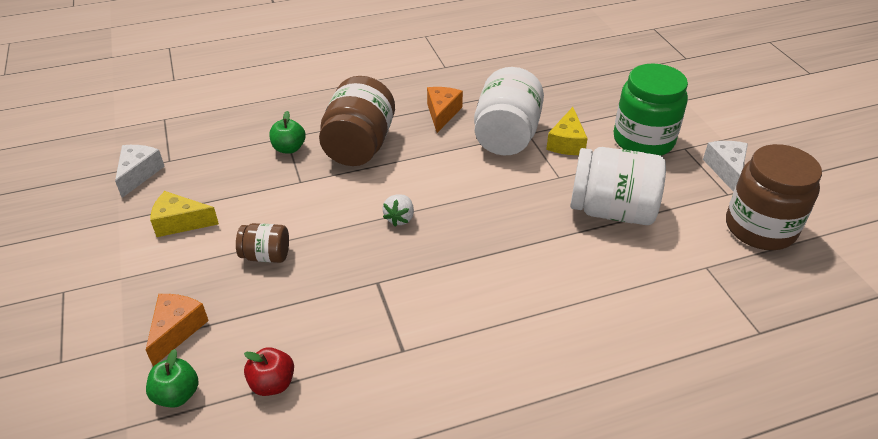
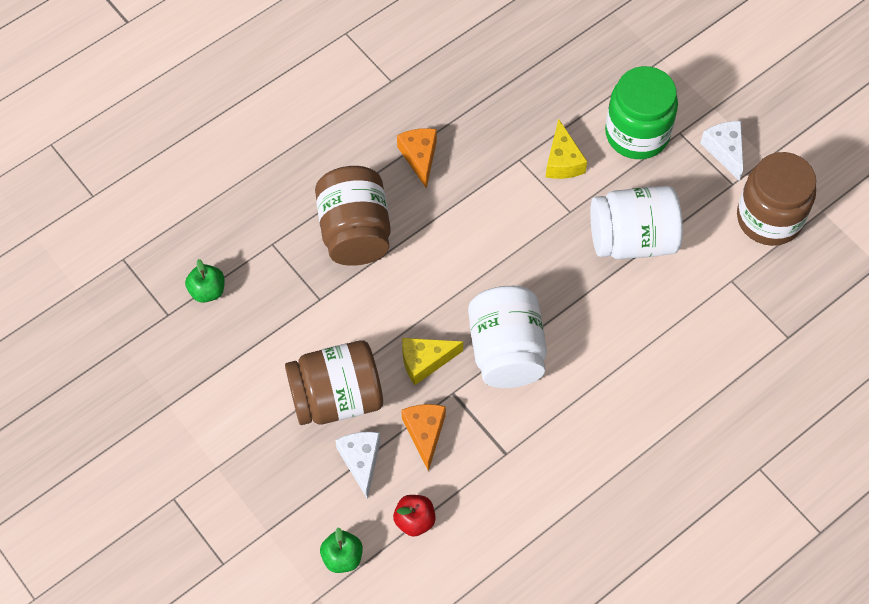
camera: 20 degrees left, 20 degrees up
white cheese [115,145,165,198] -> white cheese moved to [335,432,380,500]
orange cheese [146,294,209,366] -> orange cheese moved to [401,404,446,472]
yellow cheese [150,191,219,237] -> yellow cheese moved to [402,338,463,385]
brown jar [236,223,289,263] -> brown jar [285,340,383,425], size x1.95
green apple [269,111,306,154] -> green apple moved to [185,259,225,303]
white strawberry [383,194,414,227] -> none
white jar [474,67,544,155] -> white jar moved to [468,286,547,388]

